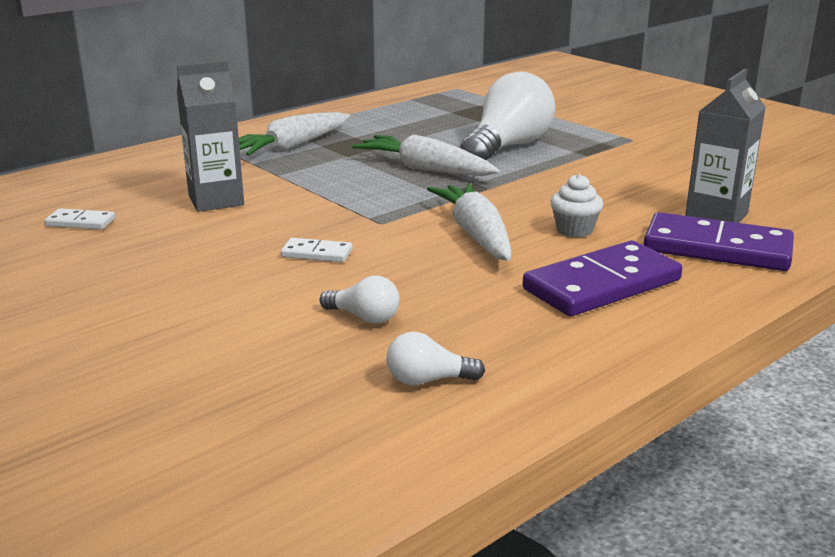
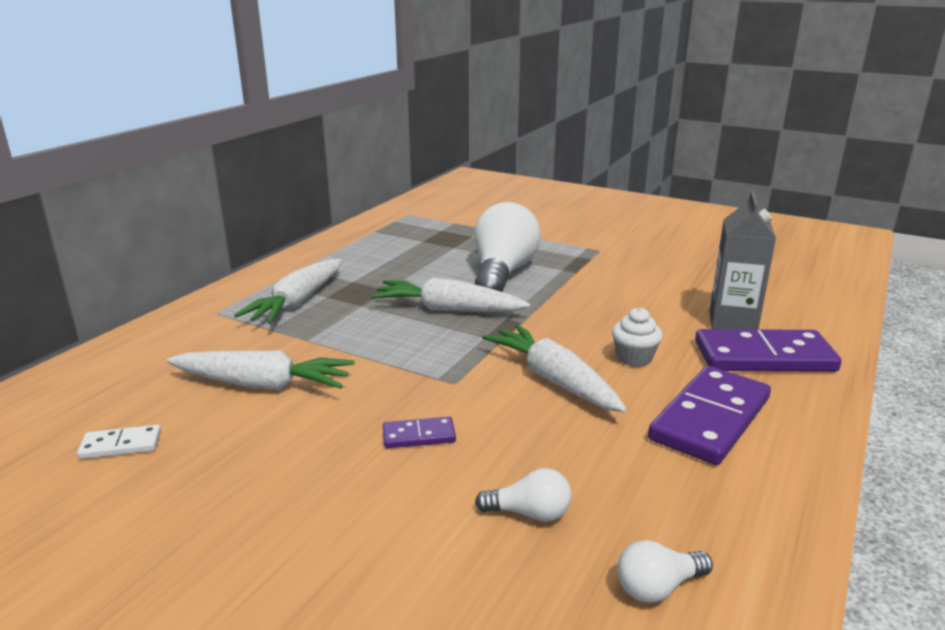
camera: 20 degrees left, 0 degrees up
grey carton [177,61,244,212] -> white carrot [166,351,355,390]
white domino [281,238,352,262] -> purple domino [383,417,456,448]

